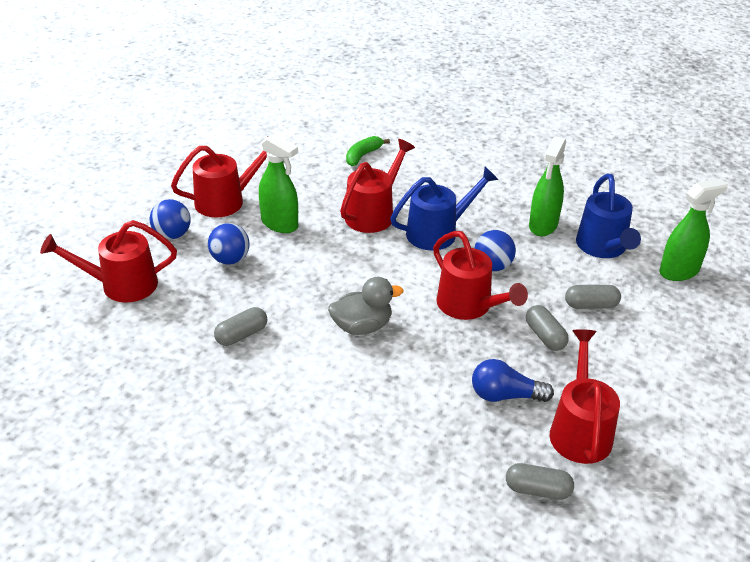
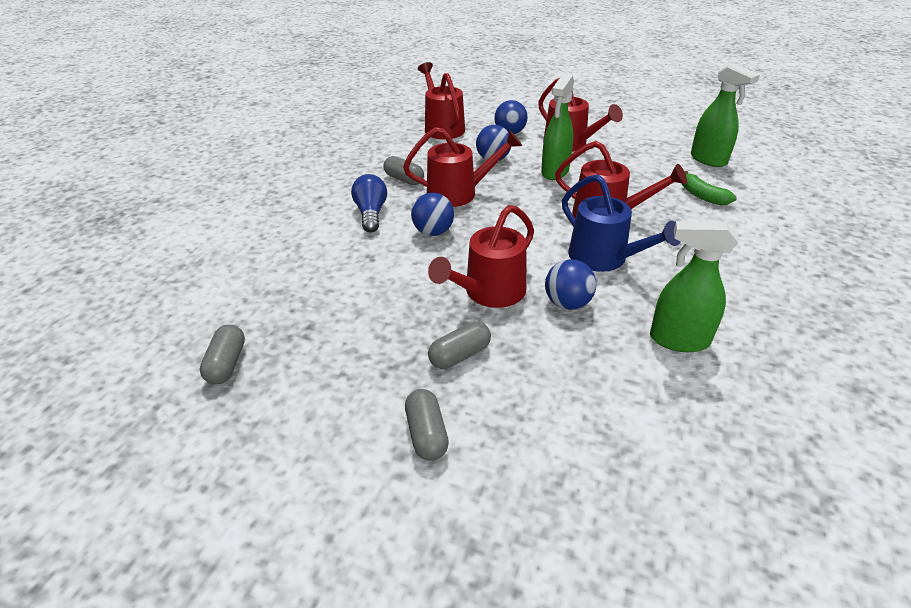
camera: 80 degrees right, 0 degrees up
grey duck [328,277,404,335] -> blue ball [411,193,454,236]
green banana [346,136,390,166] -> green banana turned 150 degrees counterclockwise [682,171,737,205]
blue light bulb [472,359,554,402] -> blue light bulb moved to [351,174,387,232]
red watering can [550,329,620,464] -> red watering can moved to [403,127,522,207]
grey capsule [565,285,621,309] -> grey capsule moved to [405,389,449,461]
blue watering can [576,174,641,258] -> none
green spray bottle [659,178,728,281] -> green spray bottle moved to [691,63,760,167]

